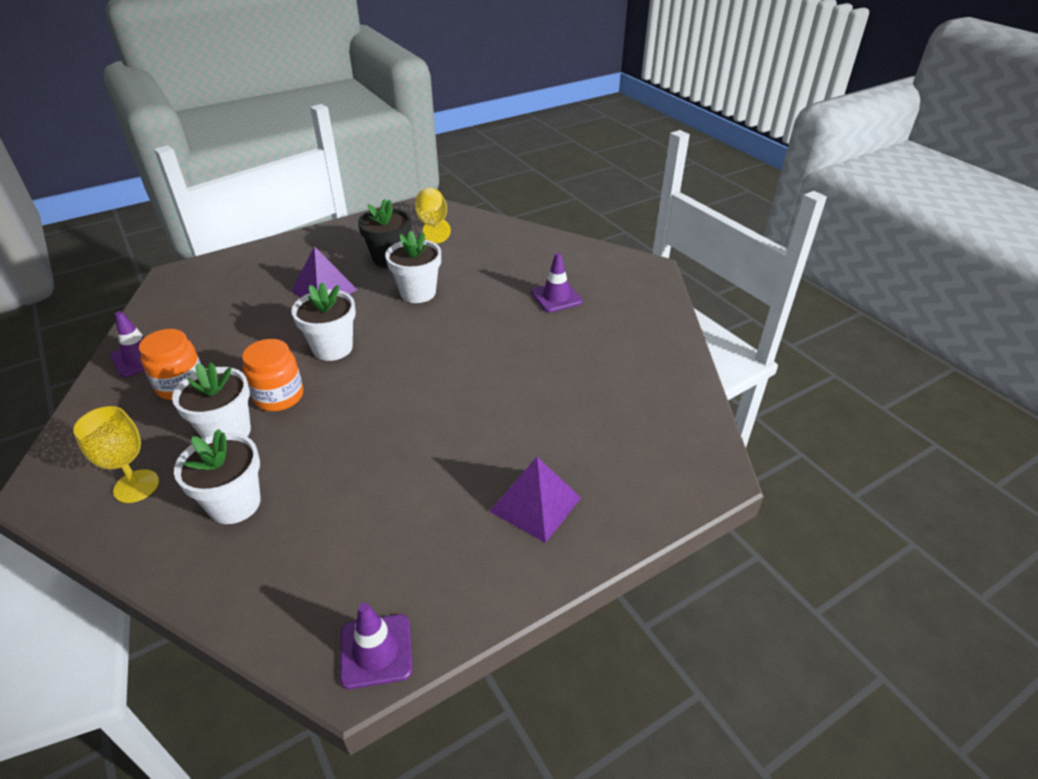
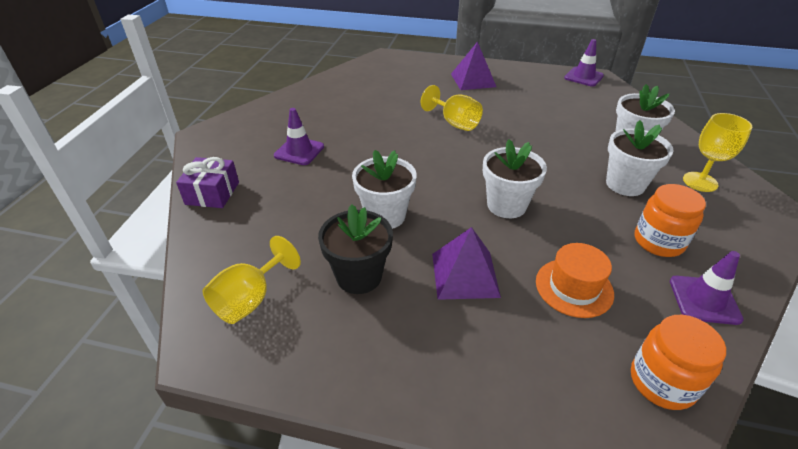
camera: 135 degrees left, 0 degrees up
orange jar [242,339,303,411] -> orange jar moved to [631,315,726,410]
none -> purple gift [176,157,239,208]
none -> yellow goblet [421,85,483,131]
none -> orange hat [536,243,614,318]

